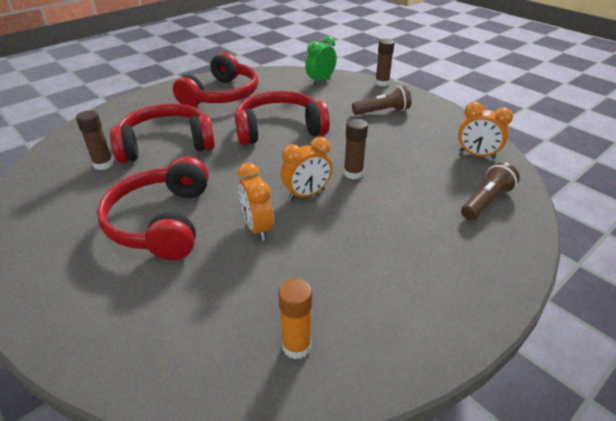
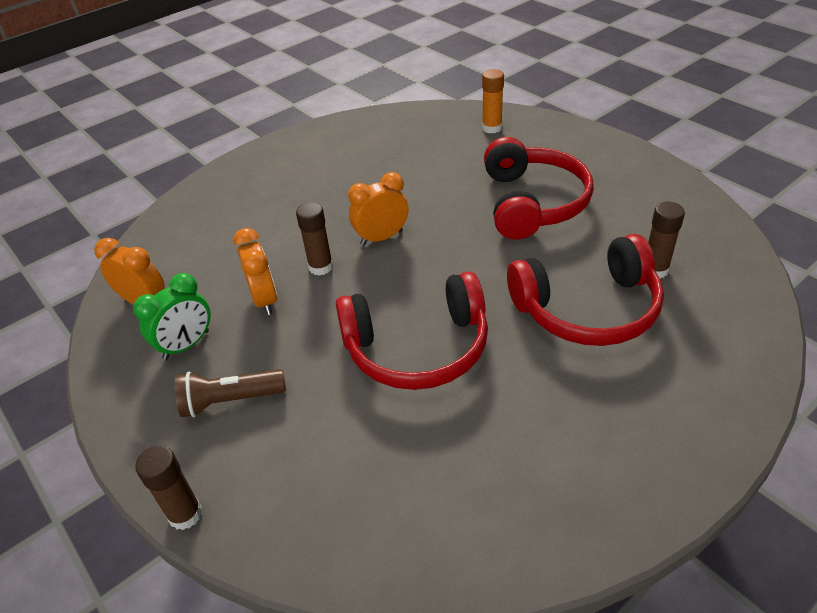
camera: 175 degrees left, 5 degrees up
red headphones [173,52,258,107] -> none
orange clock [237,163,273,241] -> orange clock moved to [233,228,277,315]
orange glue stick [278,279,312,359] -> orange glue stick moved to [482,69,504,134]
green clock [305,36,336,85] -> green clock moved to [133,273,210,360]
brown flashlight [461,162,520,220] -> none

